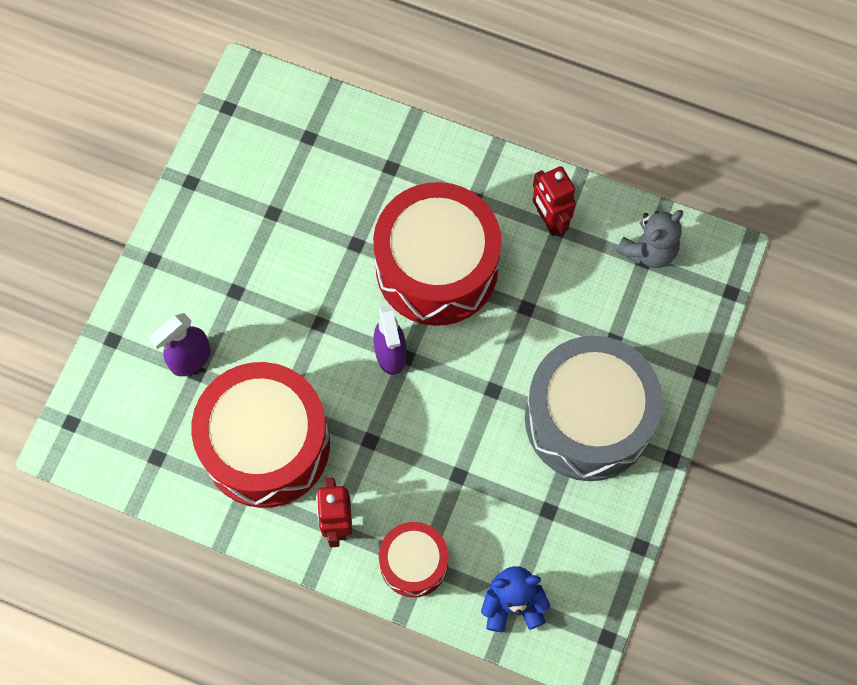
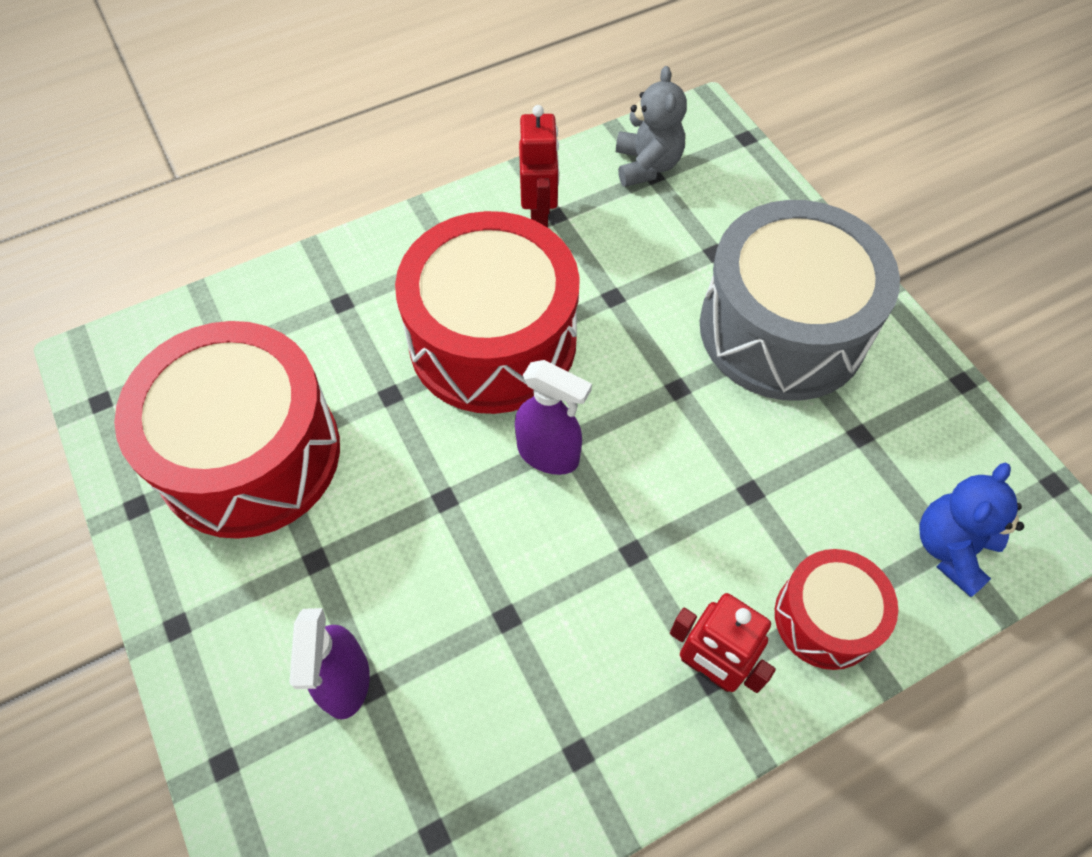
camera: 50 degrees left, 10 degrees down
red drum [191,362,330,508] -> red drum moved to [114,321,340,539]
red robot [533,166,576,236] -> red robot turned 105 degrees counterclockwise [519,105,559,228]

